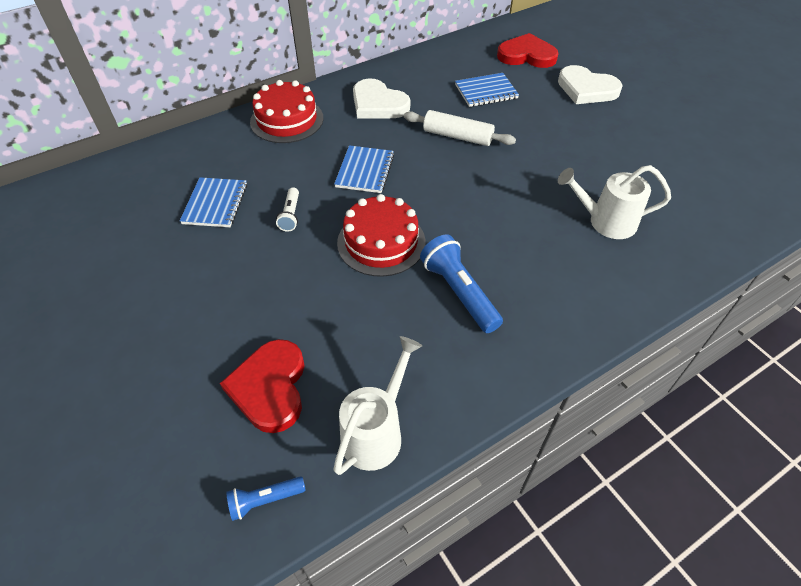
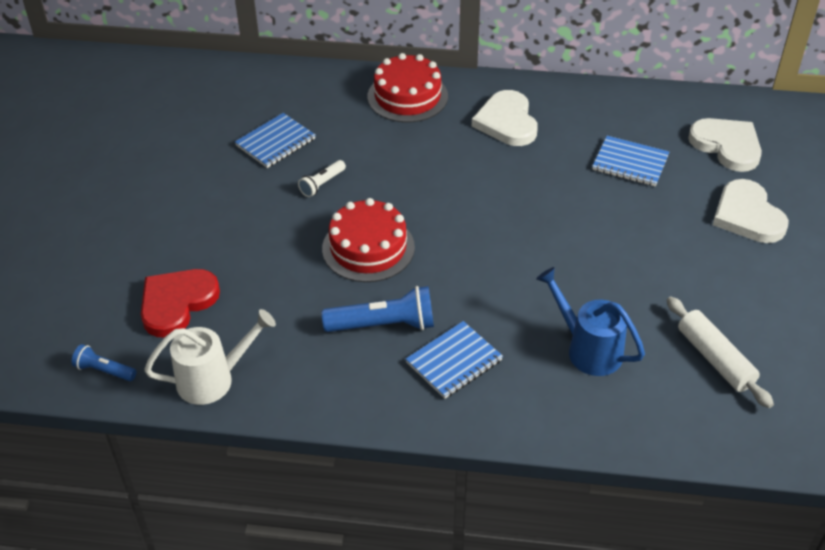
camera: 40 degrees right, 5 degrees down
blue notebook [334,145,394,193] -> blue notebook moved to [406,321,503,399]
white rolling pin [404,110,516,146] -> white rolling pin moved to [667,296,774,408]
blue flashlight [420,234,503,333] -> blue flashlight turned 75 degrees clockwise [322,286,434,332]
red heart [497,33,559,68] -> white heart [688,118,762,172]
white watering can [558,165,671,239] -> blue watering can [536,267,645,376]

